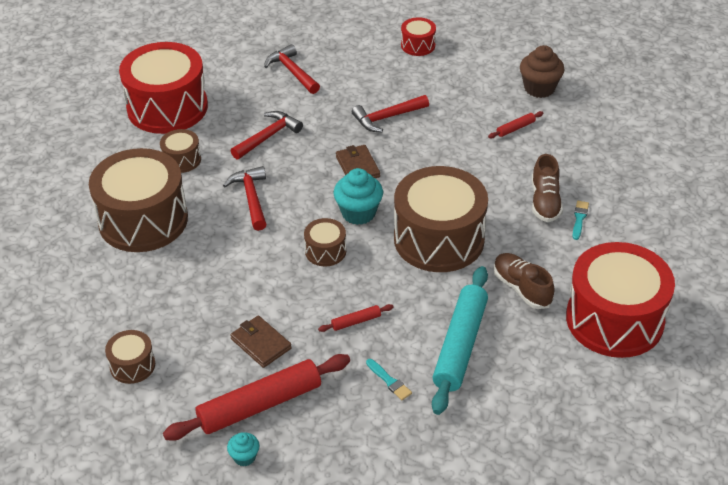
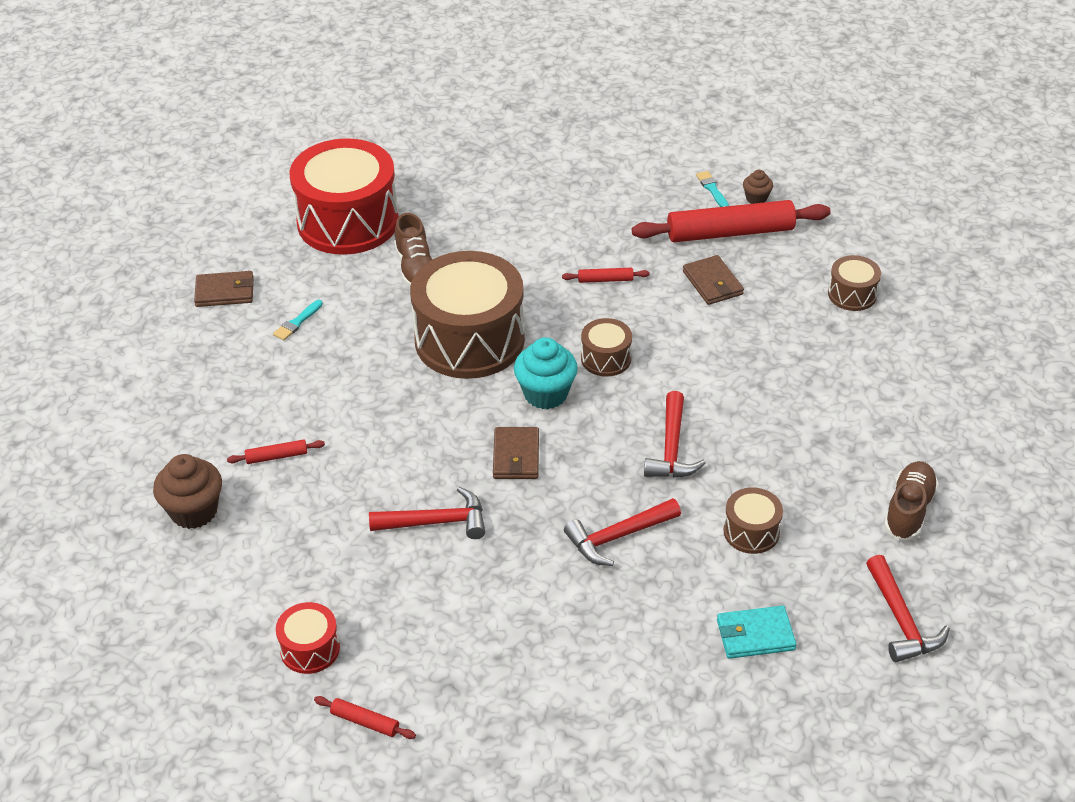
camera: 160 degrees left, 0 degrees up
brown drum [89,148,188,252] -> none
red drum [119,42,208,134] -> turquoise wallet [717,605,796,659]
turquoise cupcake [227,432,259,466] -> brown cupcake [743,170,773,204]
red hammer [264,44,320,94] -> red hammer moved to [866,555,950,662]
turquoise brush [366,359,412,400] -> turquoise brush moved to [696,171,729,207]
turquoise rolling pin [432,266,488,415] -> none
brown shoe [532,154,563,222] -> brown shoe moved to [884,461,939,541]
none -> brown wallet [194,271,254,307]
none -> red rolling pin [314,696,416,739]

